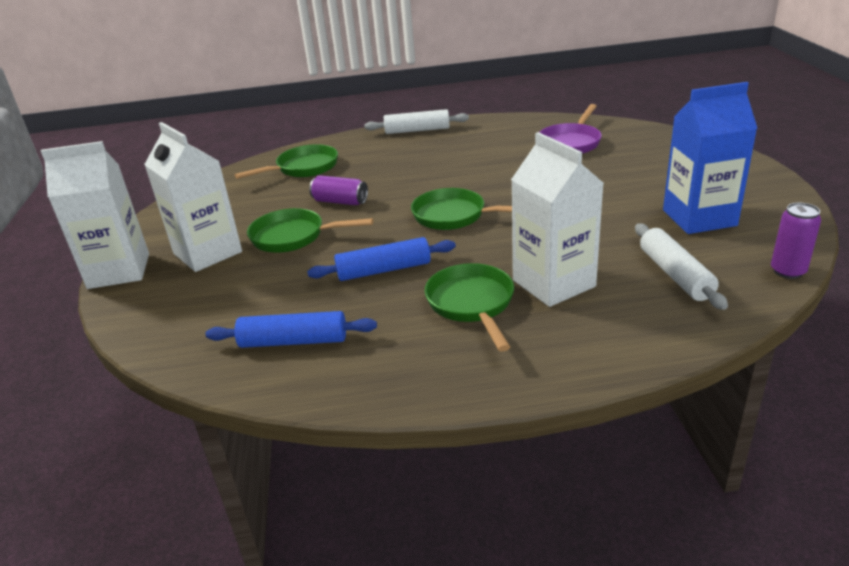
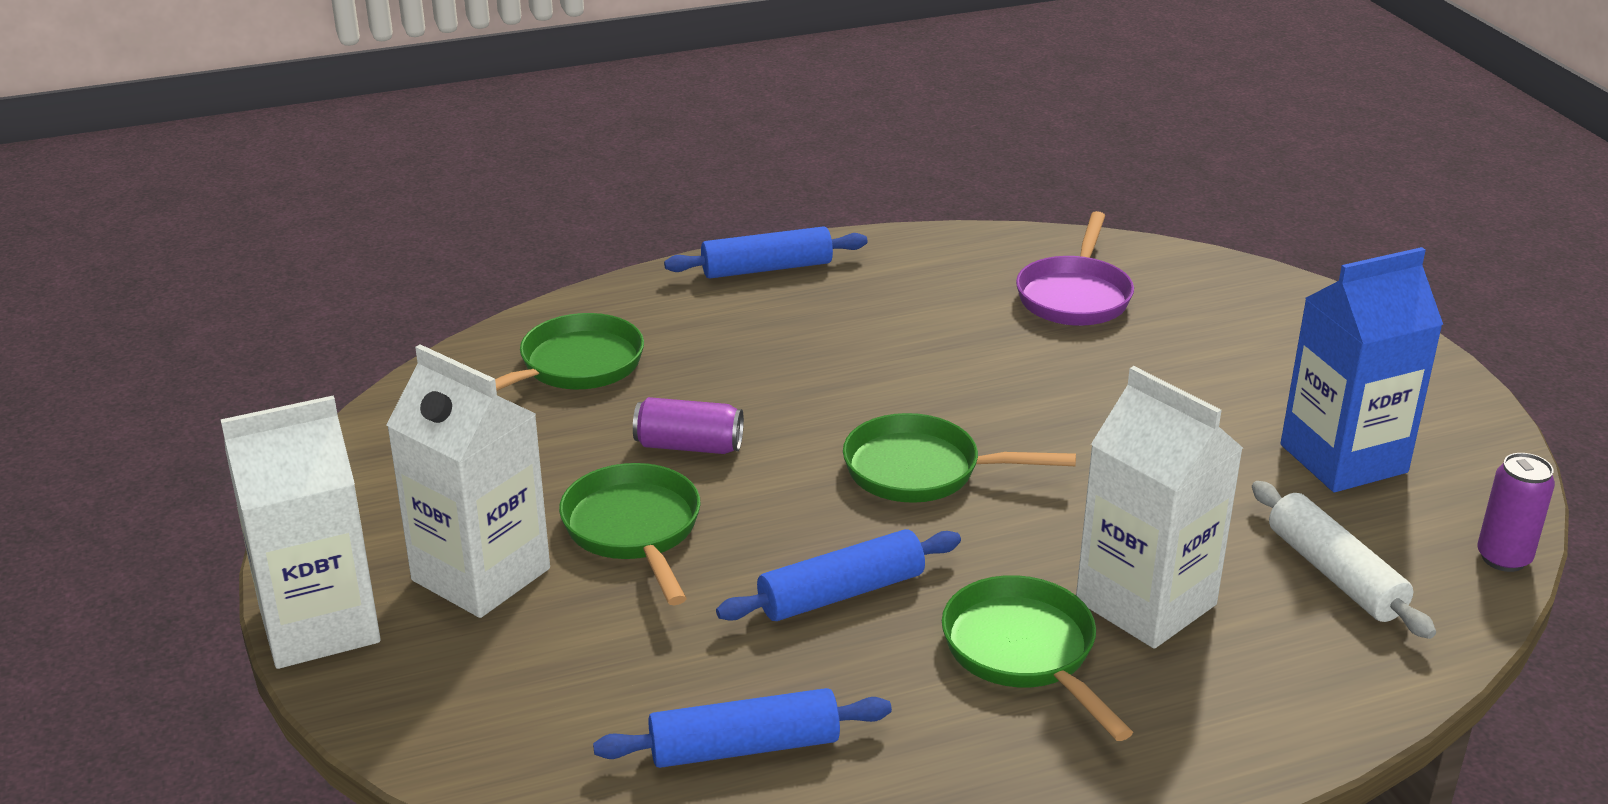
camera: 15 degrees left, 0 degrees up
green pan [247,208,373,253] -> green pan turned 75 degrees clockwise [559,463,701,605]
white rolling pin [364,109,469,134] -> blue rolling pin [664,226,867,279]

